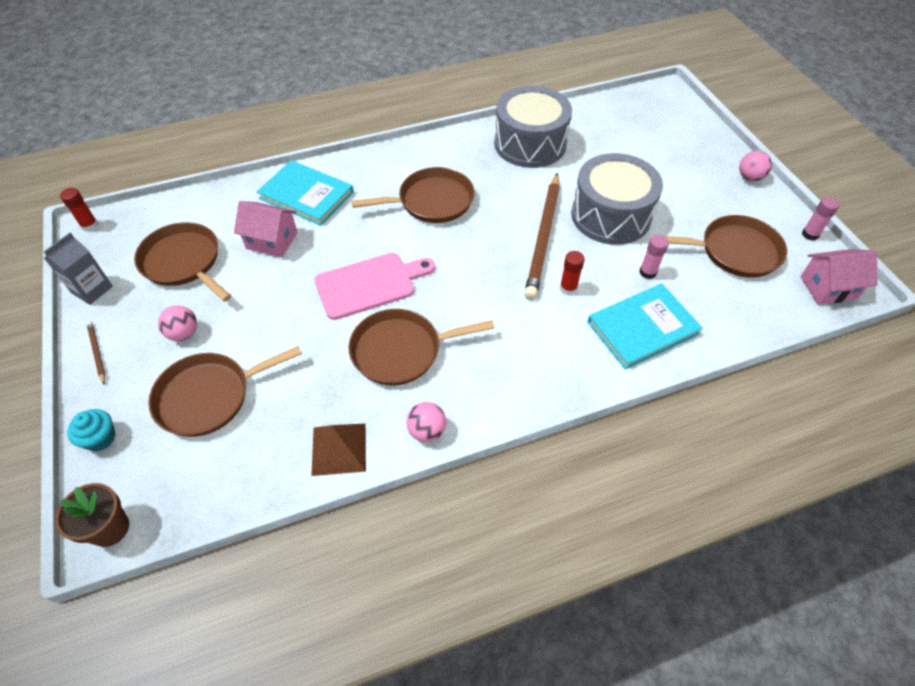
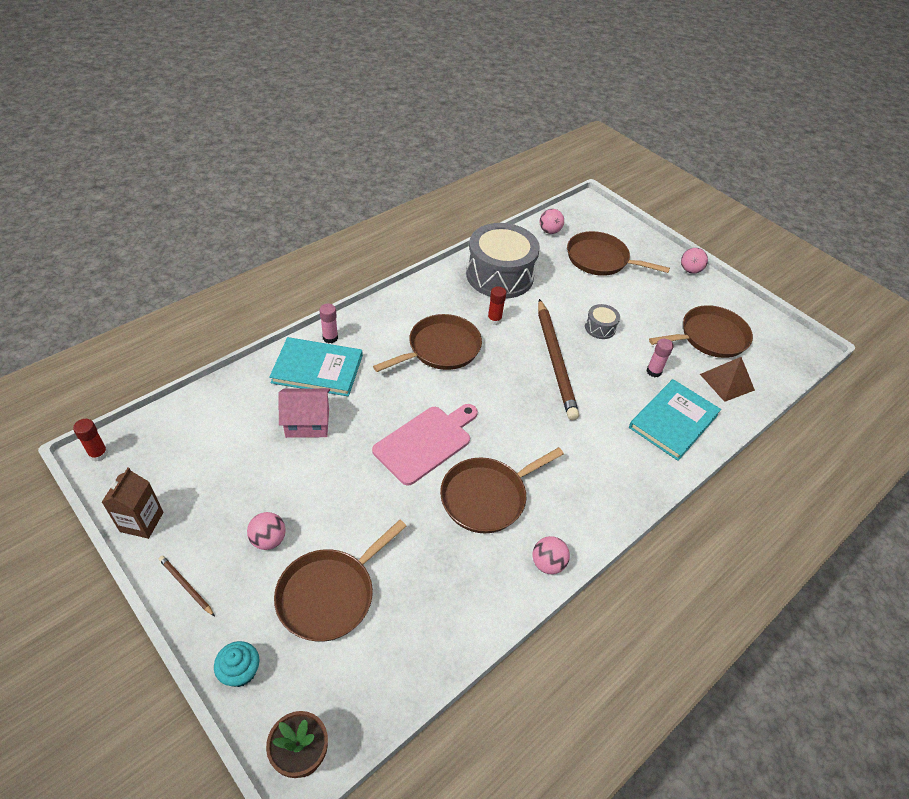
camera: 25 degrees left, 5 degrees down
grey carton [43,233,113,305] -> brown carton [102,467,164,539]
brown pan [134,222,231,302] -> brown pan moved to [567,231,670,276]
brown pyramid [311,423,366,476] -> brown pyramid moved to [700,357,755,402]
red glue stick [560,251,585,295] -> red glue stick moved to [487,286,507,325]
grey drum [571,153,663,245] -> grey drum [585,304,620,339], size x0.44
pink house [800,249,878,305] -> none
pink glue stick [802,197,840,241] -> pink glue stick moved to [319,304,338,343]
none -> pink ball [540,209,564,234]

